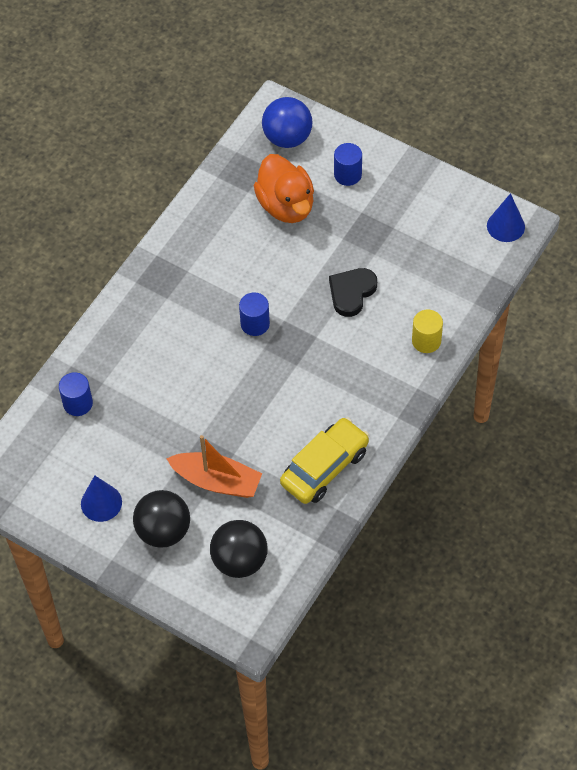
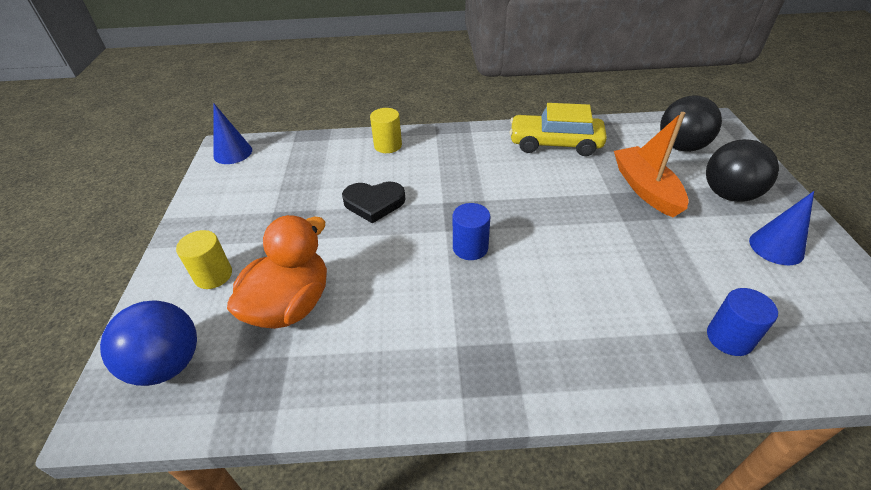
camera: 125 degrees left, 15 degrees down
blue cylinder [334,143,362,186] -> yellow cylinder [176,230,232,289]

